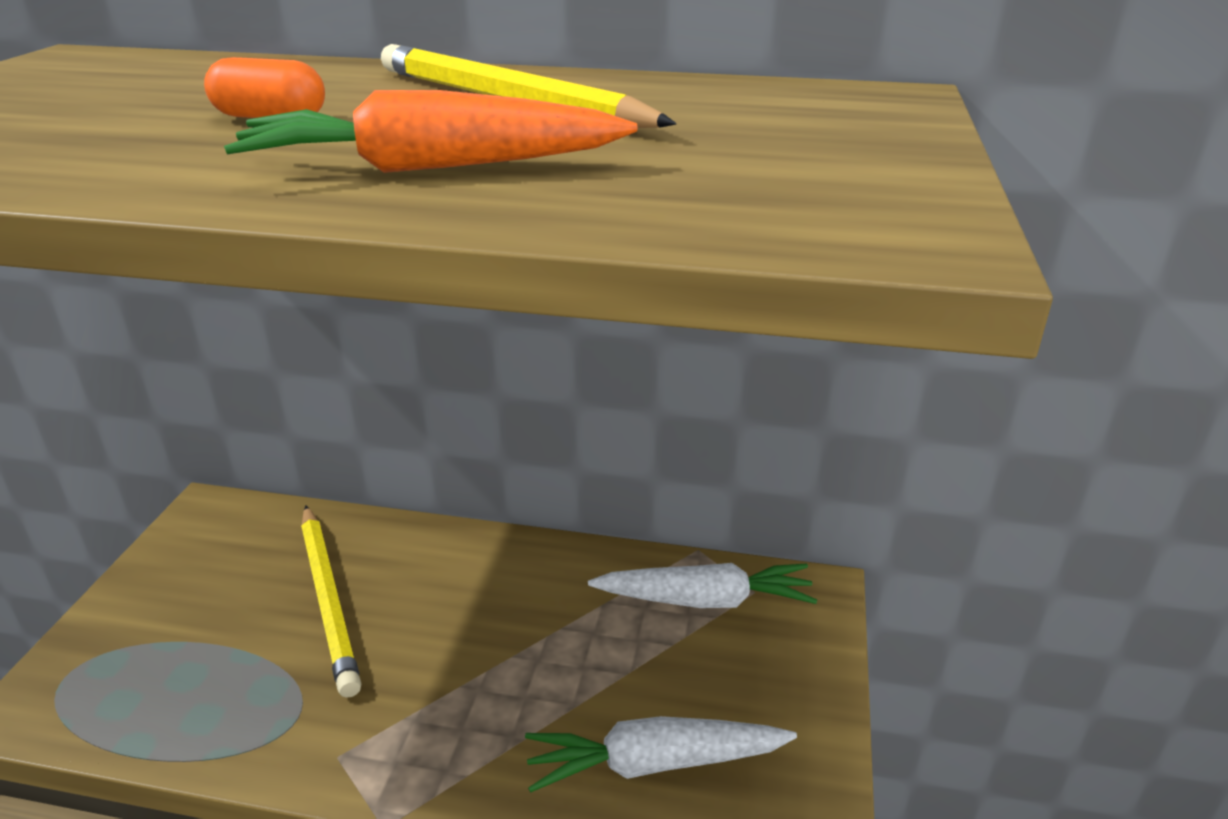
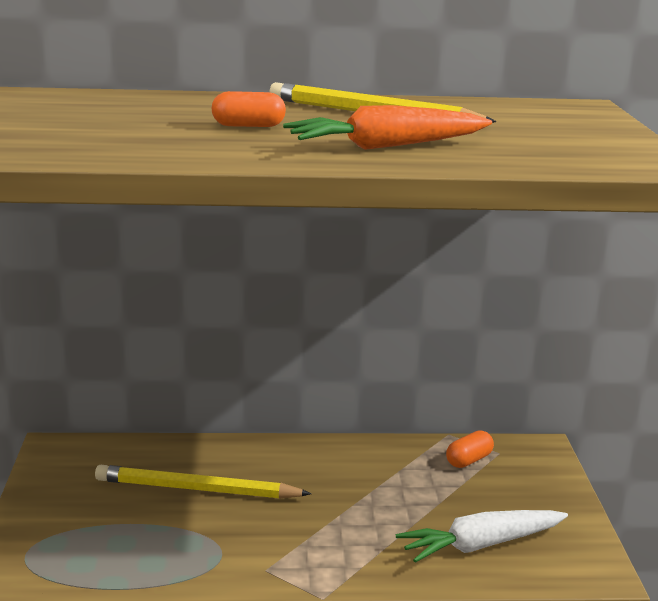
camera: 15 degrees left, 10 degrees down
yellow pencil [301,506,361,698] -> yellow pencil turned 135 degrees clockwise [95,465,312,499]
white carrot [588,563,817,608] -> orange capsule [446,430,494,468]

